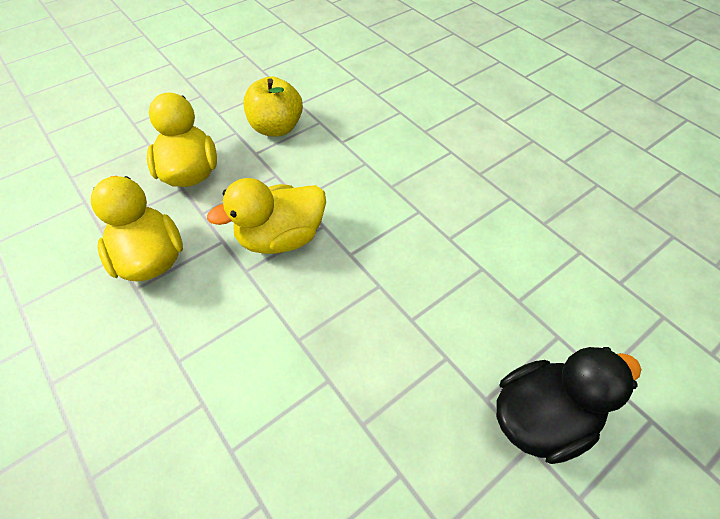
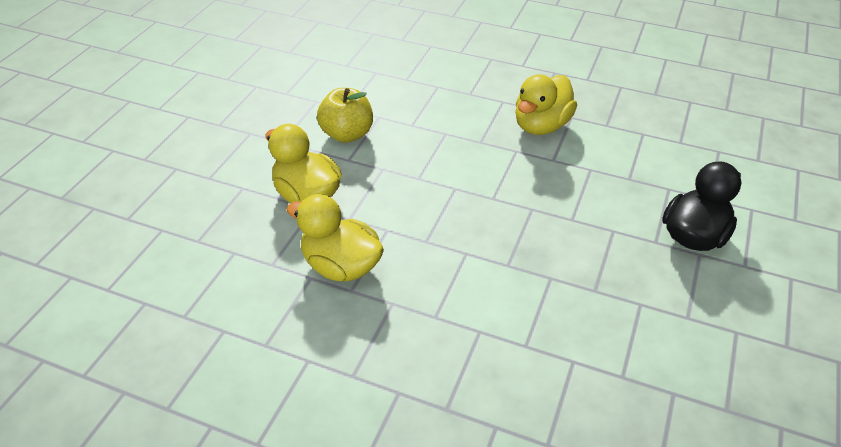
camera: 30 degrees left, 10 degrees down
yellow duck [207,178,326,254] -> yellow duck moved to [515,74,577,135]

